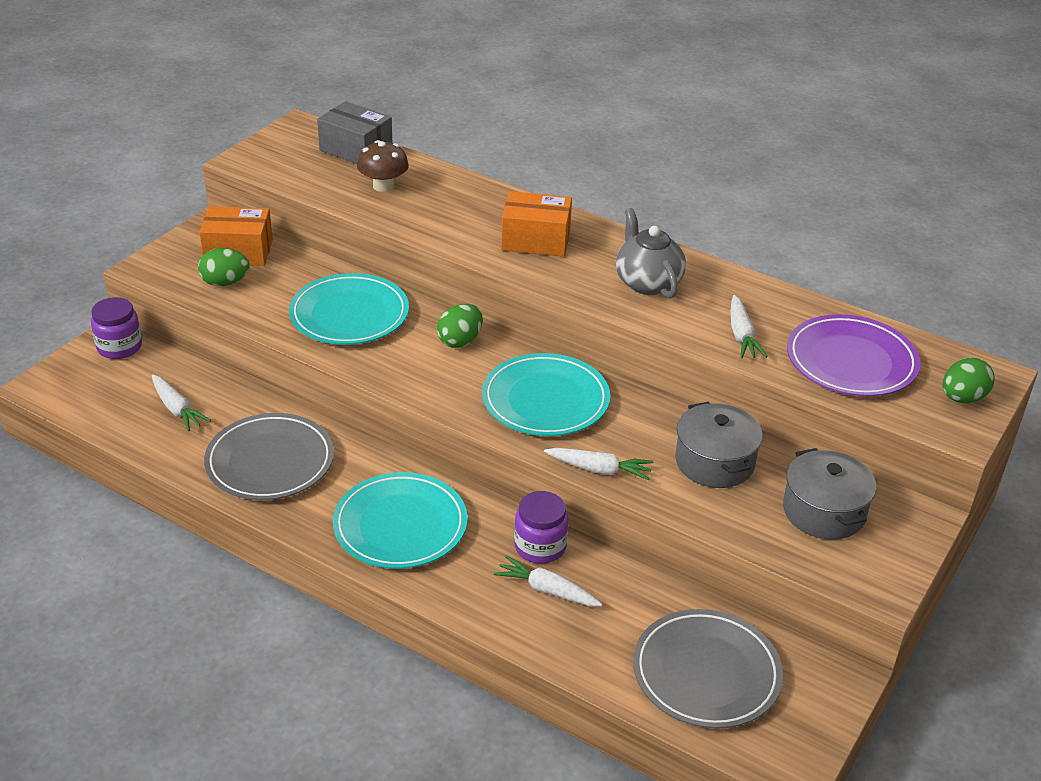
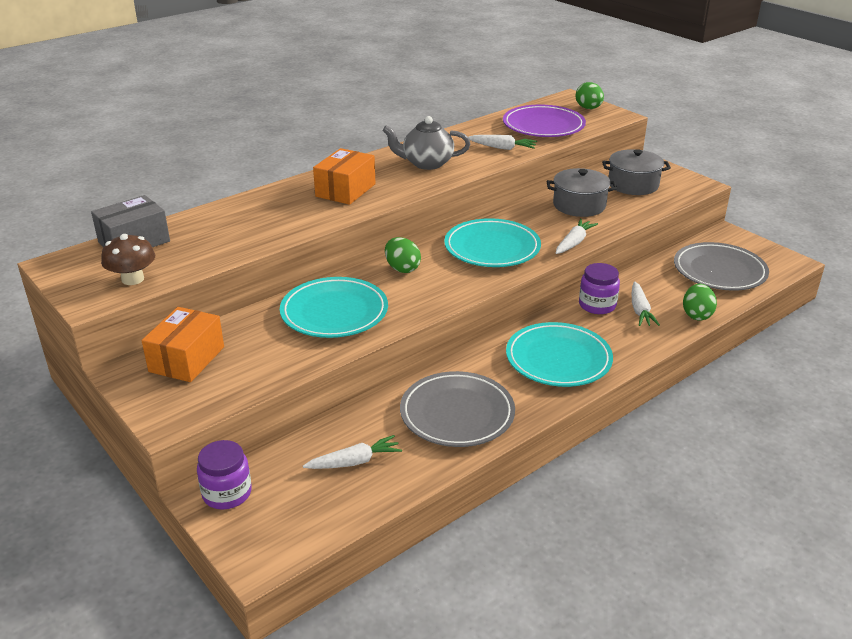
camera: 70 degrees left, 5 degrees down
green egg [198,248,250,287] -> green egg moved to [683,284,717,320]
brown mushroom [357,140,409,192] -> brown mushroom moved to [101,234,155,285]
white carrot [494,555,602,606] -> white carrot turned 45 degrees counterclockwise [632,281,660,326]

